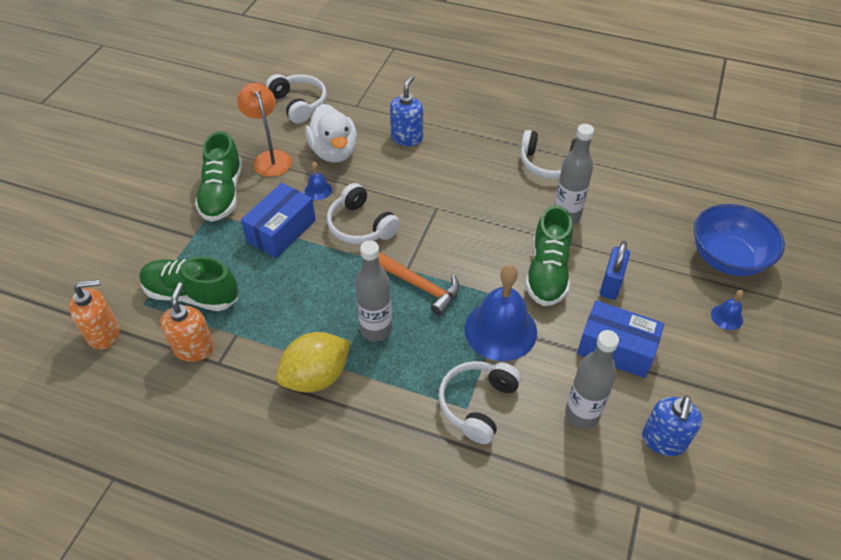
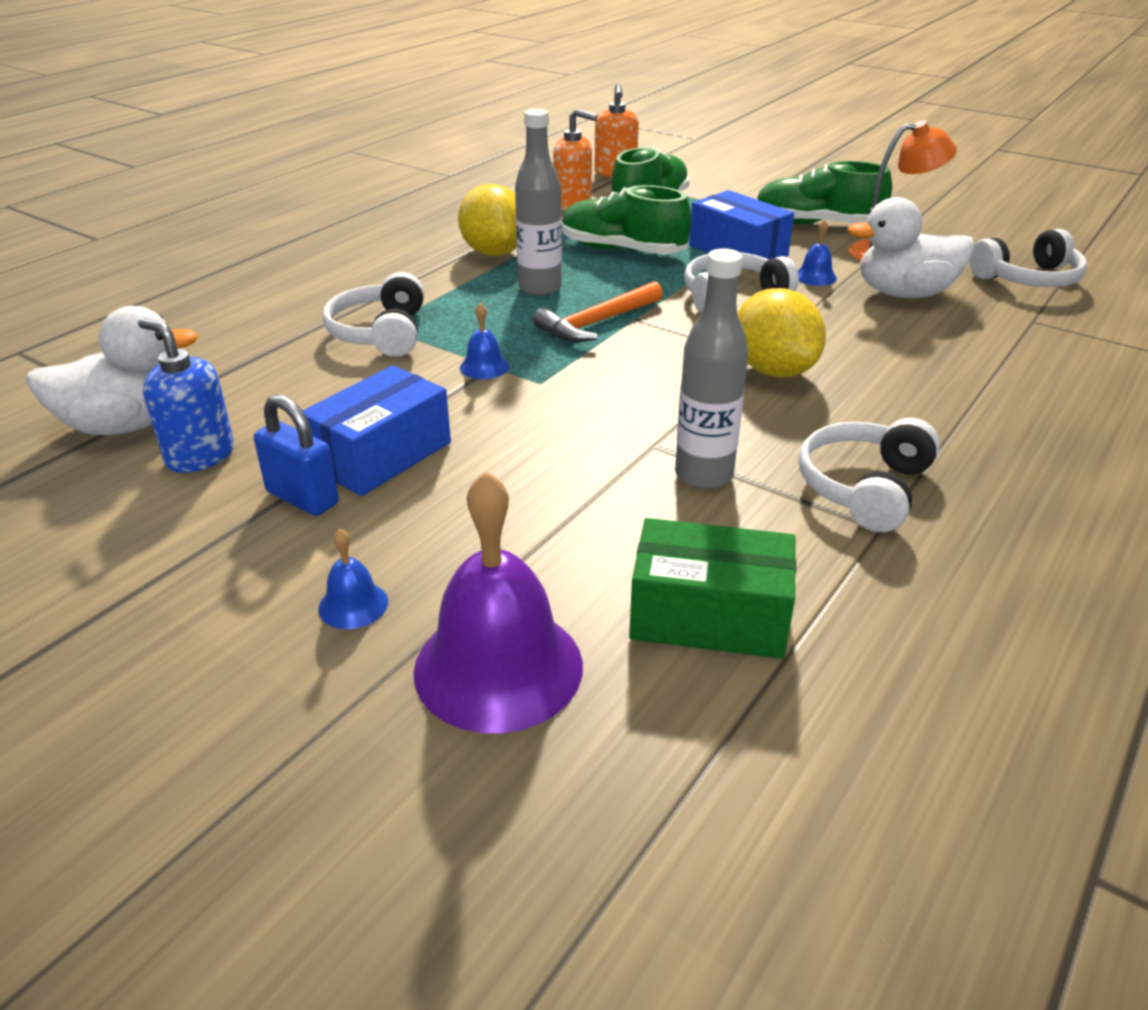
camera: 105 degrees right, 15 degrees down
blue soap dispenser [390,75,423,146] -> none
white headphones [438,361,522,444] -> white headphones turned 135 degrees counterclockwise [323,272,424,357]
blue bell [464,265,537,361] -> blue bell [460,303,509,379], size x0.44
green shoe [525,205,573,306] -> green shoe moved to [562,185,691,254]
grey bottle [565,330,619,429] -> none
blue padlock [600,241,630,300] -> blue padlock moved to [254,394,339,516]
blue bowl [694,204,785,276] -> purple bell [413,471,583,733]
none -> white duck [26,306,198,435]
none -> green box [629,518,796,659]
none -> yellow lemon [737,288,826,377]

